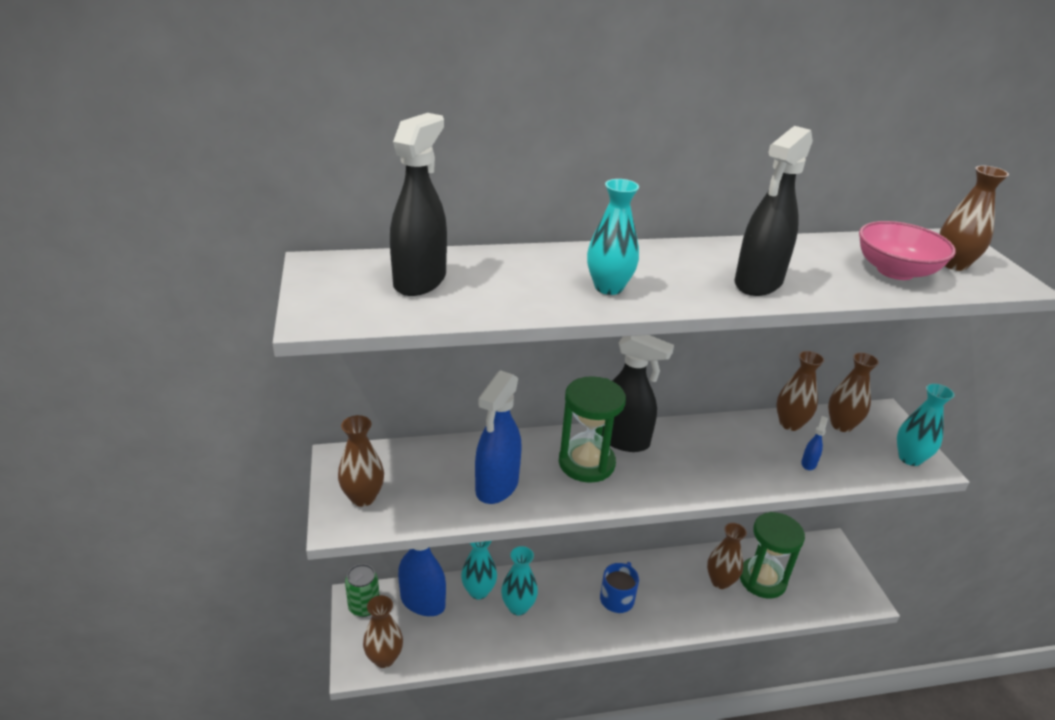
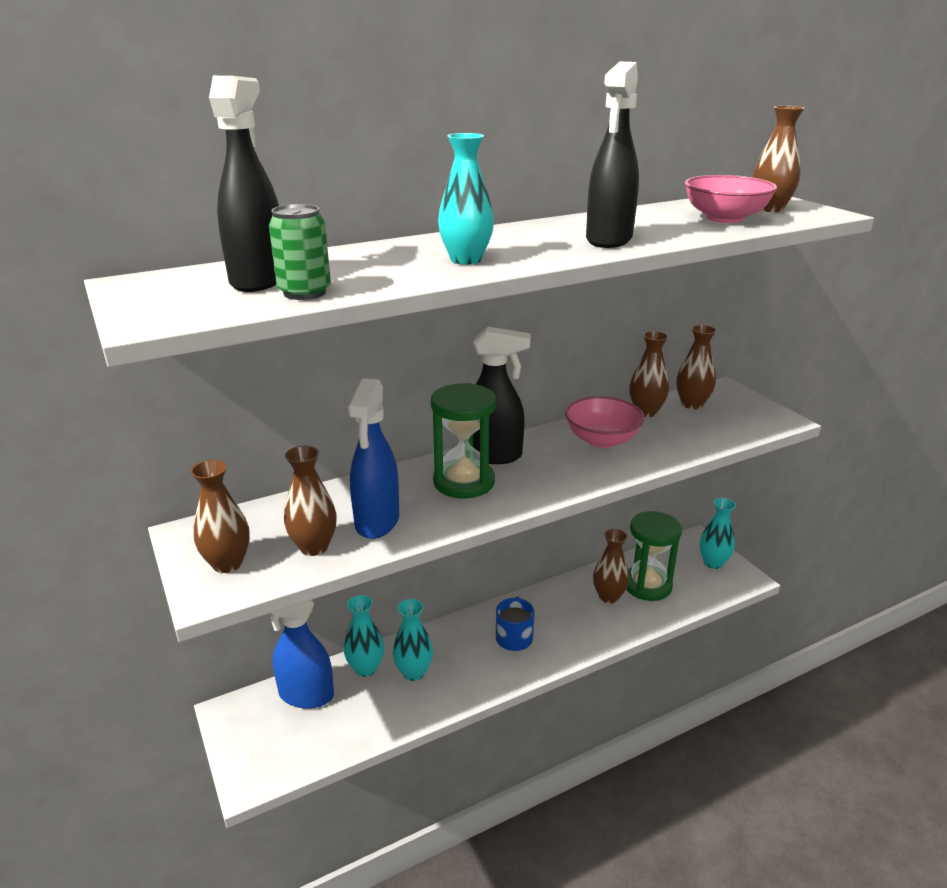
camera: 15 degrees left, 5 degrees down
green can [345,564,379,617] -> green can moved to [269,204,331,300]
brown vase [363,595,403,668] -> brown vase moved to [284,445,337,556]
blue spray bottle [801,416,828,470] -> none
turquoise vase [897,383,954,466] -> turquoise vase moved to [699,498,736,569]
none -> pink bowl [565,396,645,448]

